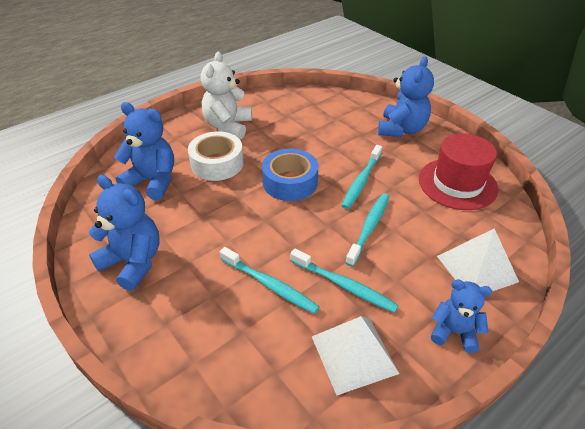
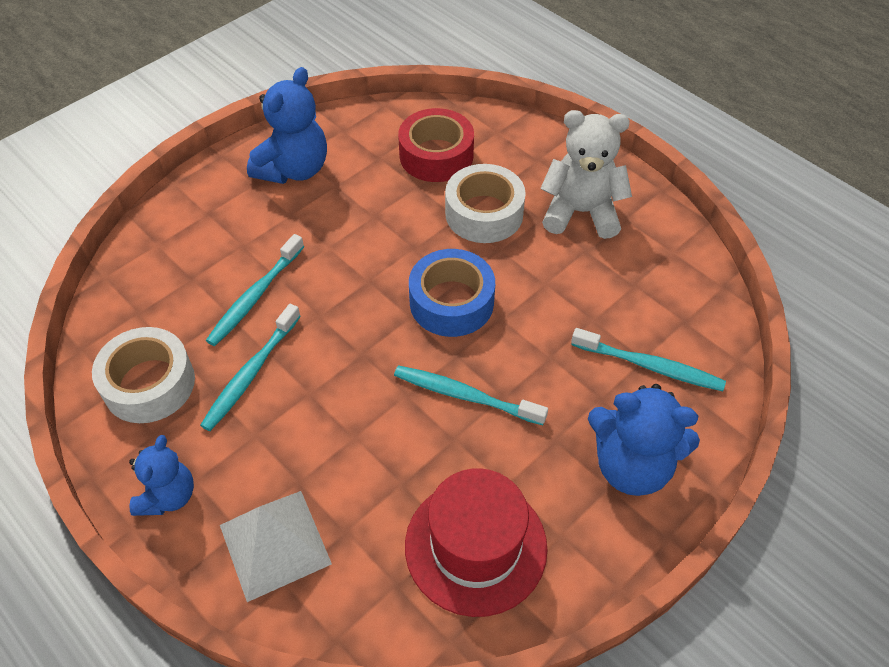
camera: 85 degrees right, 10 degrees up
blue teddy bear [114,102,174,200] -> red tape [398,108,474,182]
white pyramid [312,316,399,395] -> white tape [92,327,195,423]
turquoise toothbrush [345,193,389,267] -> turquoise toothbrush moved to [571,328,726,391]

